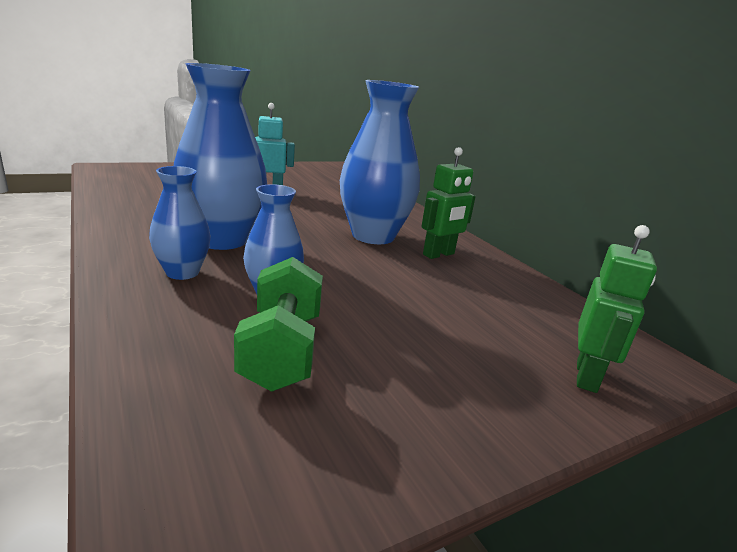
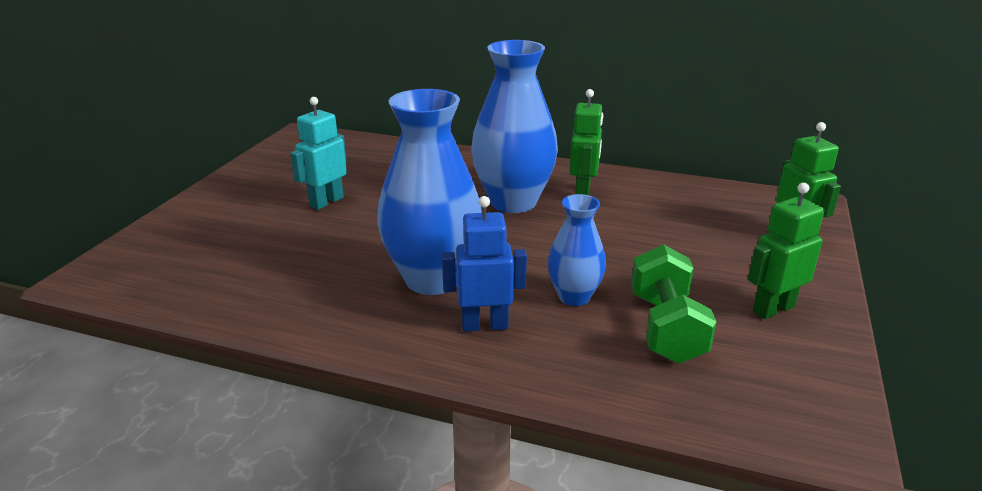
camera: 40 degrees left, 5 degrees up
blue vase [149,166,211,280] -> blue robot [442,196,527,331]
green dumbbell [234,257,323,392] -> green dumbbell turned 45 degrees clockwise [631,244,717,364]
none -> green robot [748,183,824,319]

